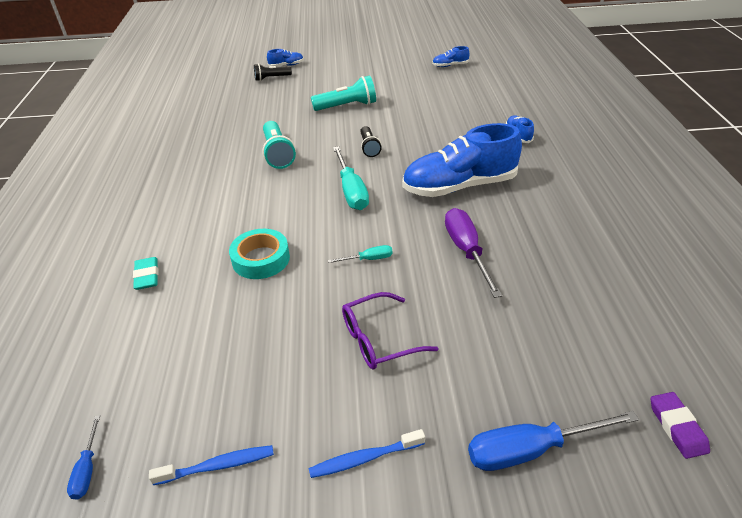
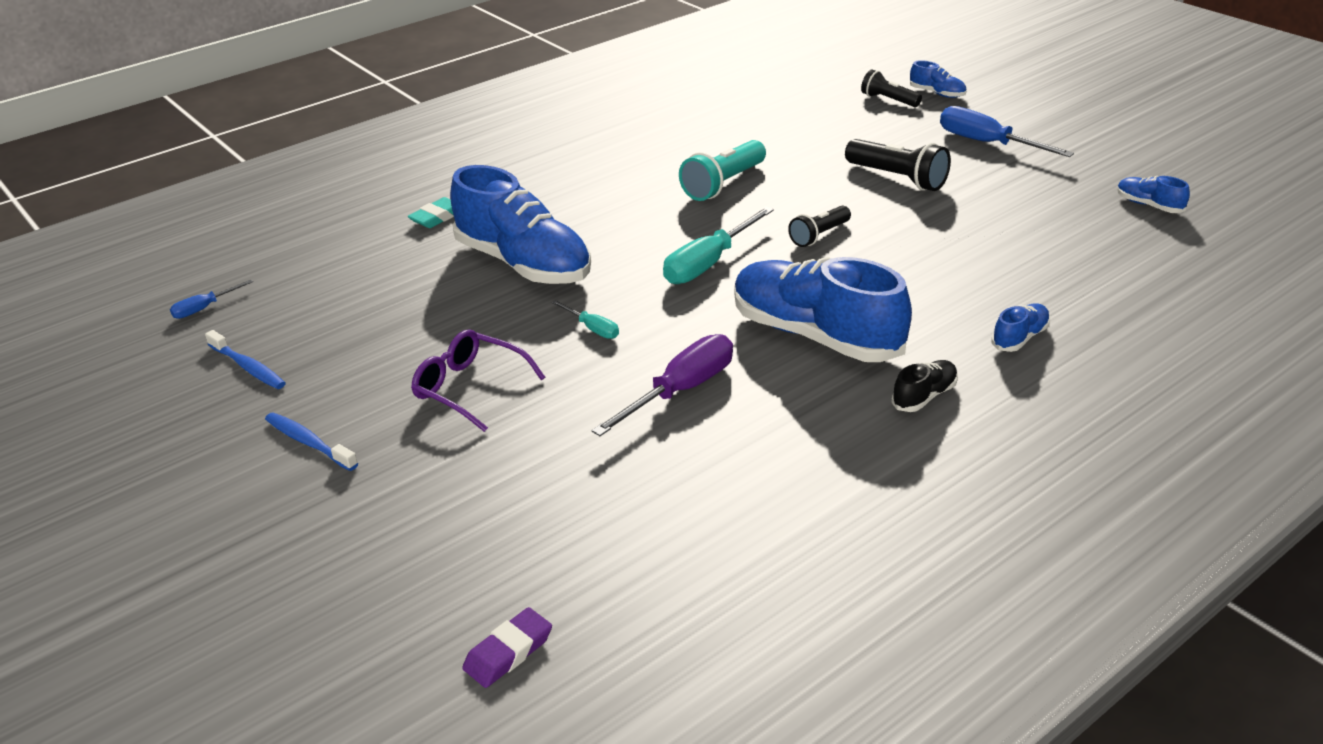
camera: 55 degrees right, 5 degrees down
turquoise tape [229,229,290,279] -> blue shoe [450,165,591,284]
turquoise flashlight [311,75,376,111] -> black flashlight [845,139,951,191]
blue screwdriver [468,411,639,471] -> blue screwdriver moved to [940,106,1074,157]
none -> black shoe [891,360,958,412]

